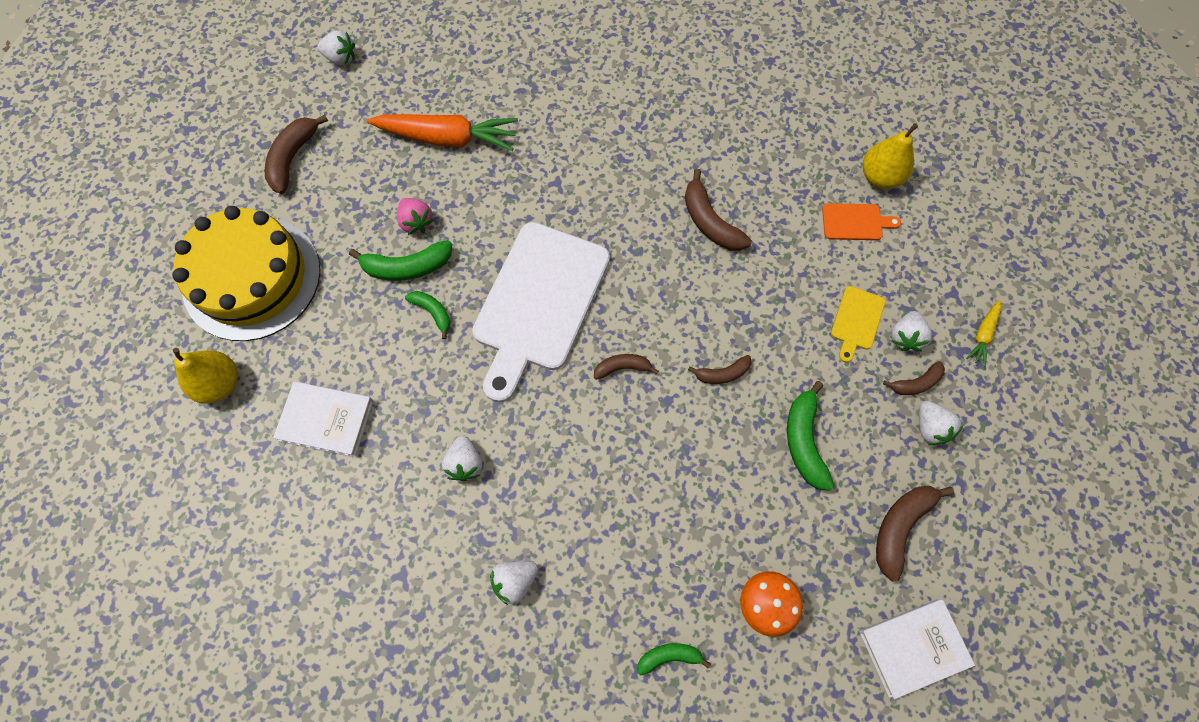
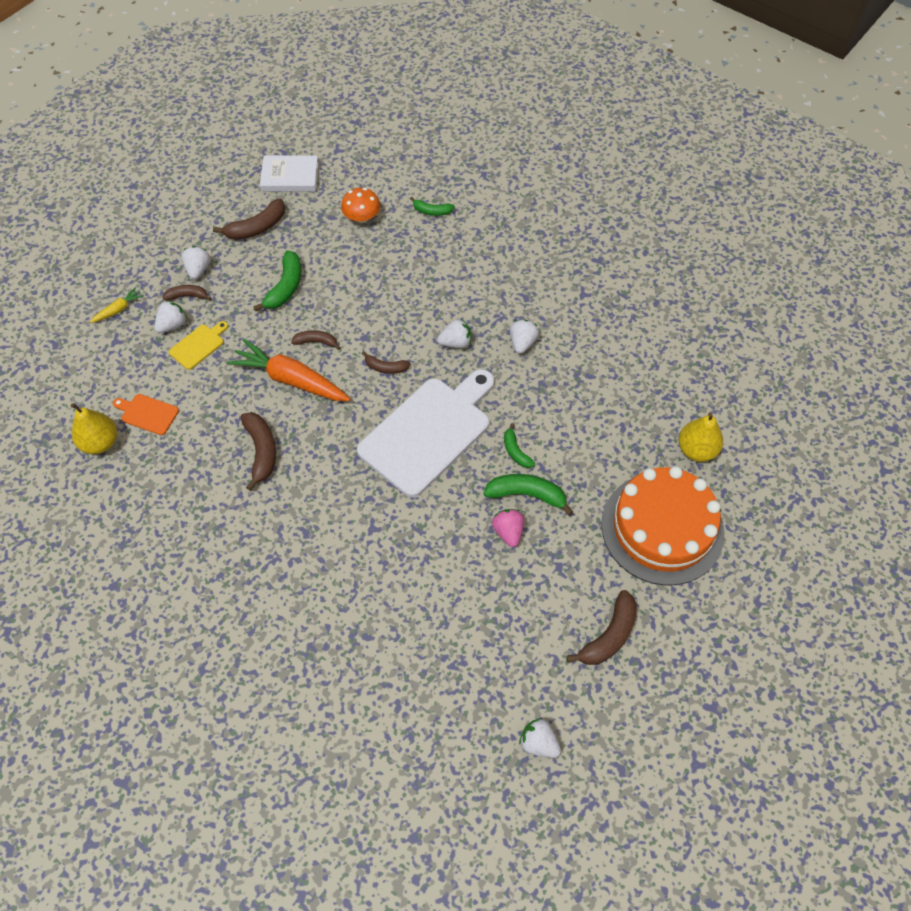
camera: 160 degrees left, 10 degrees down
yellow cake [172,206,320,341] -> orange cake [601,466,724,586]
white book [273,382,373,457] -> none
orange carrot [367,114,518,151] -> orange carrot moved to [227,339,350,401]
white strawberry [490,561,538,605] -> white strawberry moved to [437,319,471,348]

